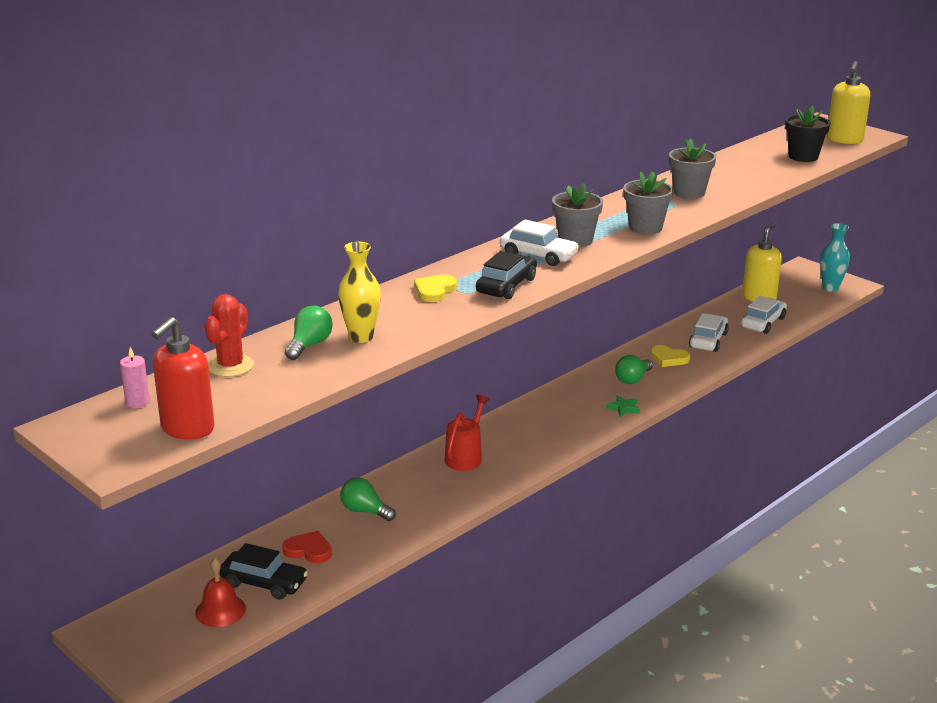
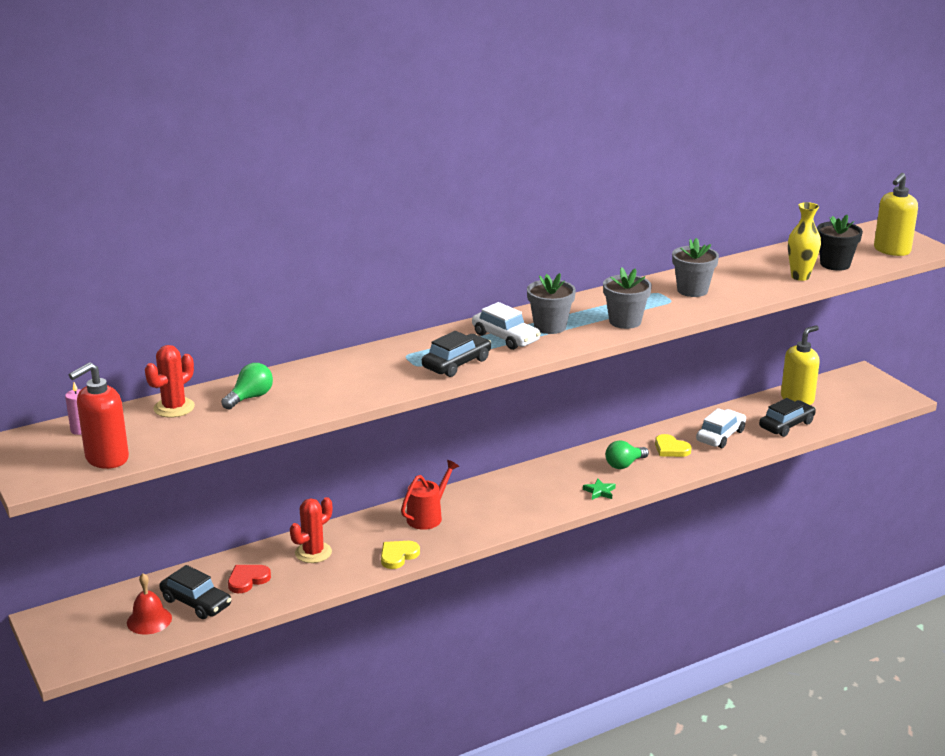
camera: 15 degrees right, 0 degrees up
red heart [282,531,332,563] -> red heart turned 75 degrees counterclockwise [228,565,271,593]
yellow vase [338,242,381,343] -> yellow vase moved to [788,202,821,281]
green light bulb [340,478,396,521] -> red cactus [290,497,332,563]
yellow heart [414,275,457,302] -> yellow heart moved to [381,541,420,569]
white car [741,296,787,334] -> black car [759,398,816,437]
turquoise vase [820,223,850,292] -> none

